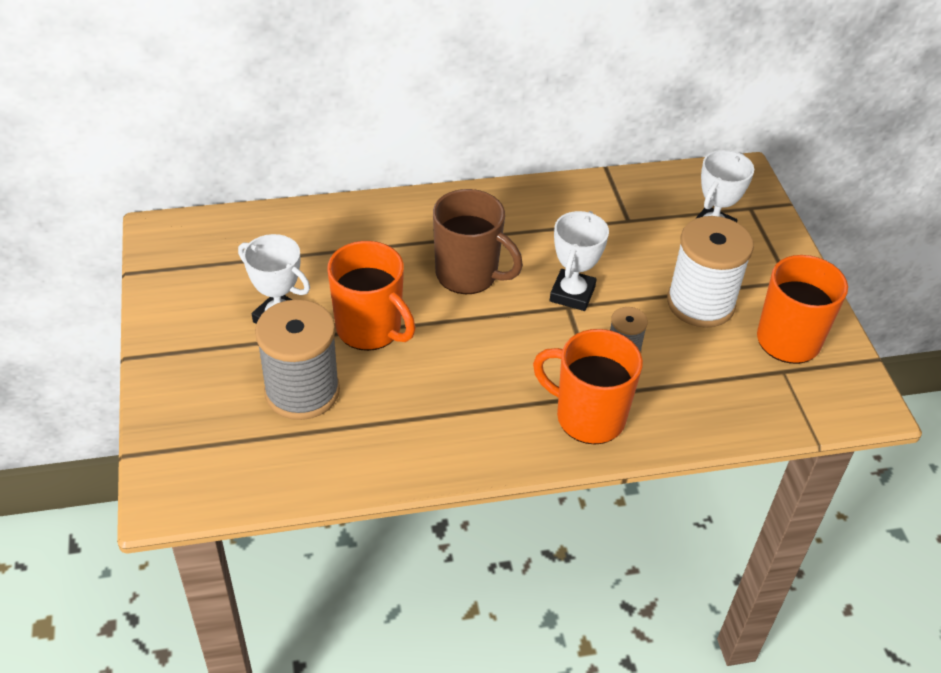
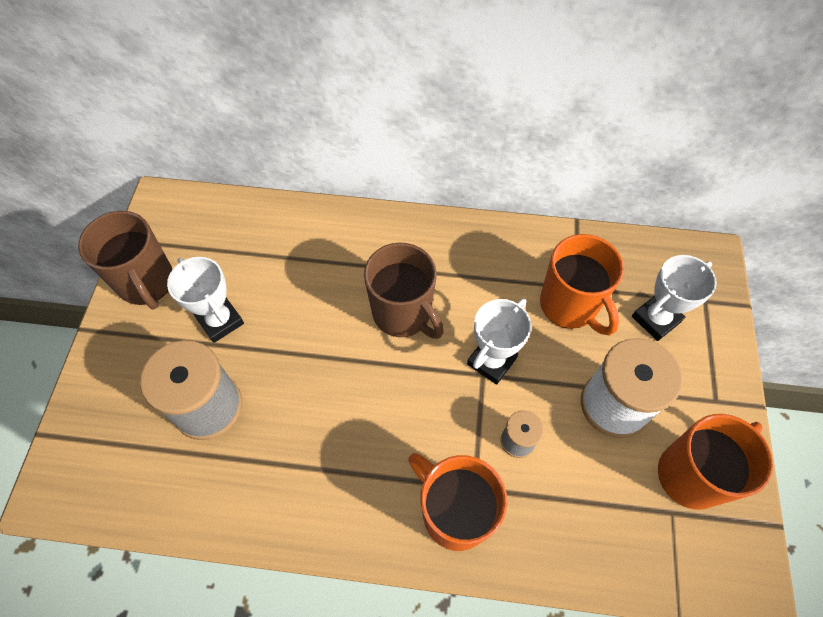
camera: 20 degrees right, 15 degrees up
orange mug [327,241,415,351] -> orange mug moved to [540,234,624,336]
none -> brown mug [78,211,173,310]

